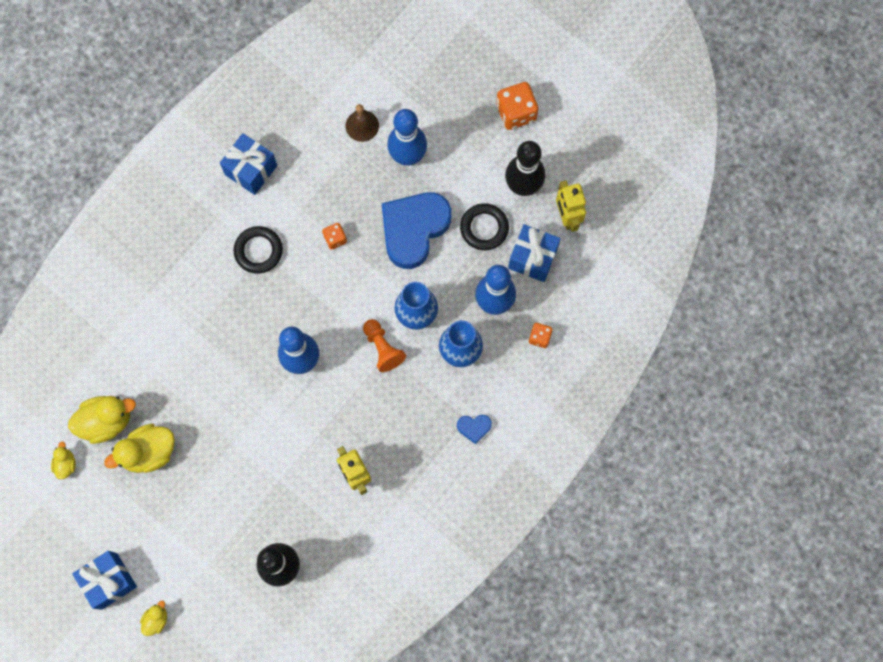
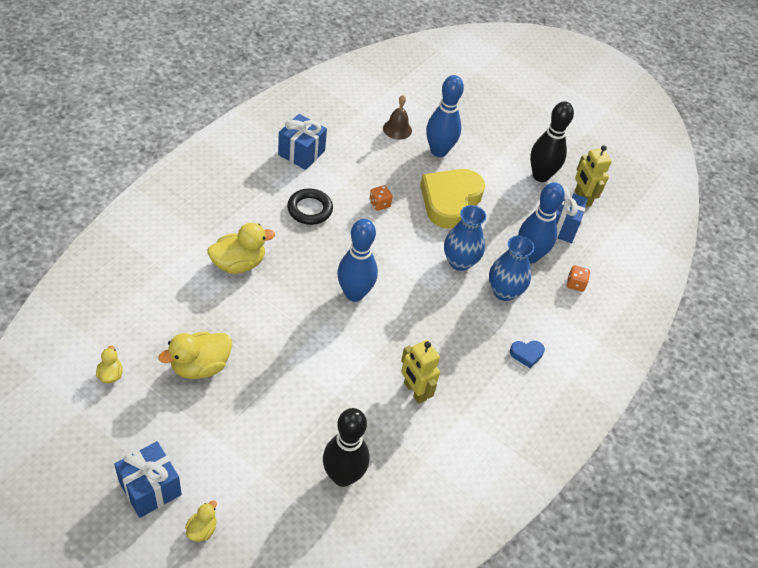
camera: 10 degrees left, 25 degrees down
yellow duck [68,396,136,444] -> yellow duck moved to [207,223,275,274]
orange pawn [363,319,406,372] -> none
blue heart [382,192,451,269] -> yellow heart [420,169,485,229]
black ring [460,203,509,250] -> none
orange dice [496,82,538,130] -> none

